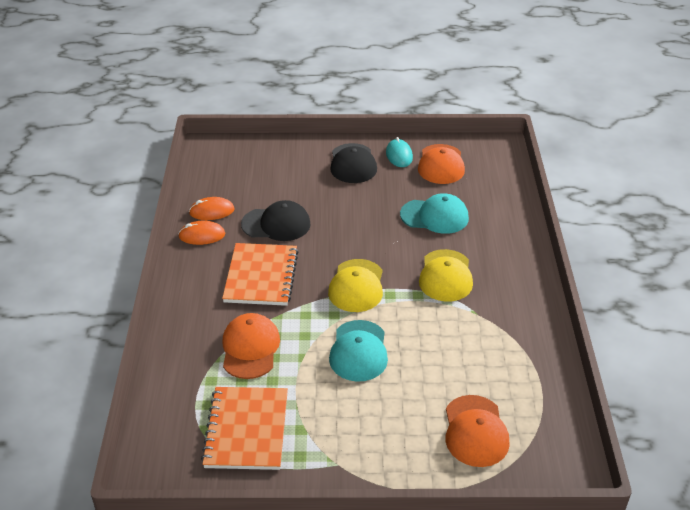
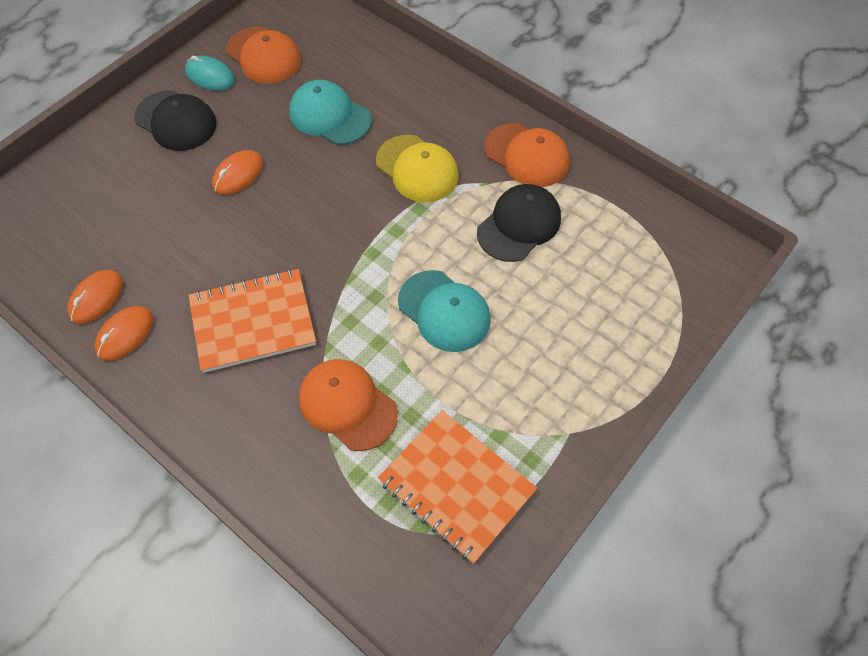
camera: 50 degrees left, 20 degrees up
orange notebook [222,243,298,306] -> orange notebook turned 60 degrees counterclockwise [188,269,316,373]
black cap [241,200,311,241] -> black cap moved to [477,184,561,262]
yellow cap [328,259,383,312] -> none
turquoise cap [400,193,469,234] -> turquoise cap turned 105 degrees counterclockwise [289,80,372,145]
orange cap [446,395,510,467] -> orange cap moved to [484,123,570,187]
none -> orange mouse [212,150,263,195]

